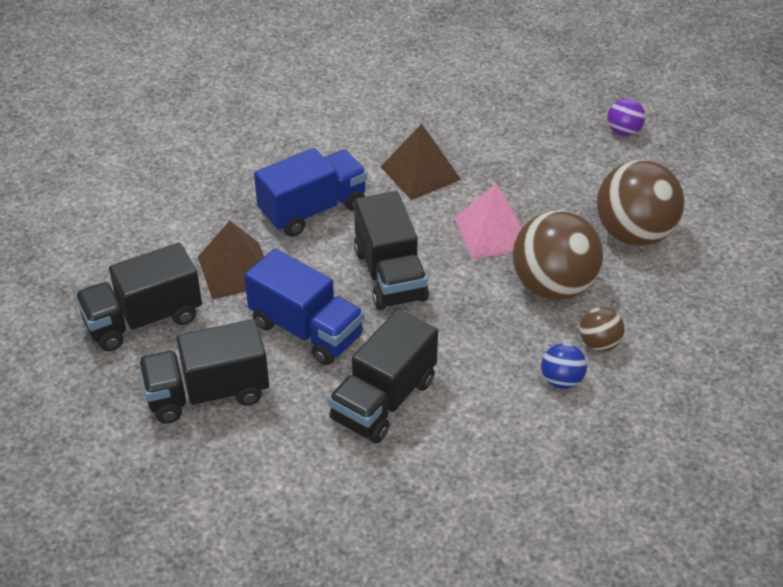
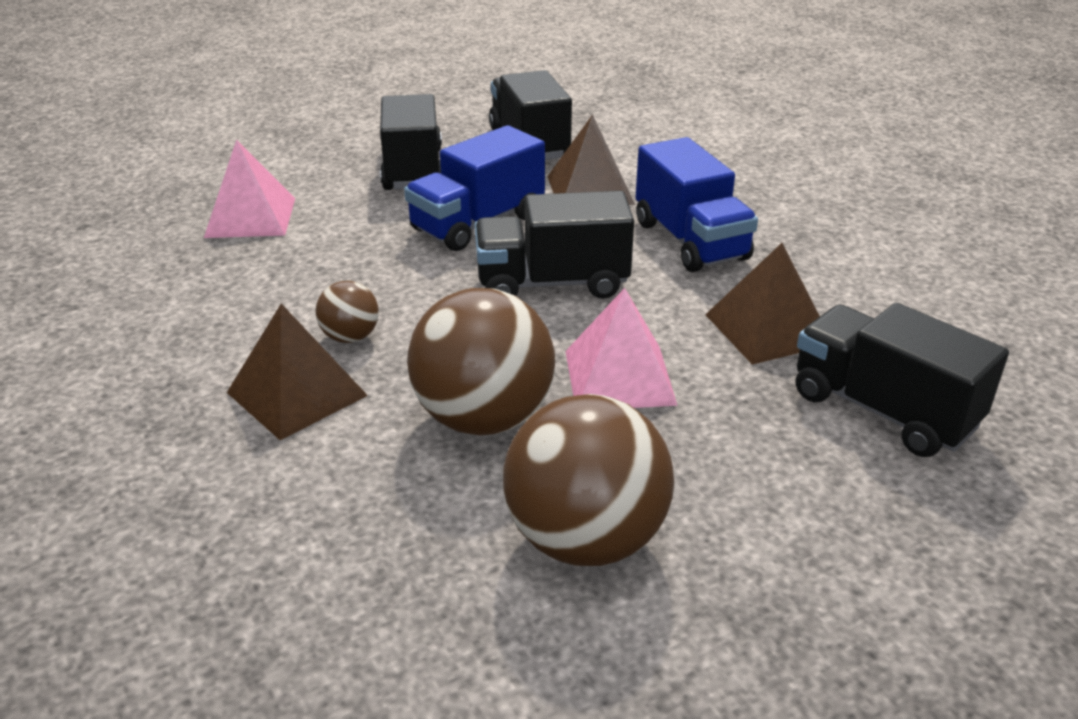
camera: 100 degrees right, 10 degrees down
black truck [328,309,438,443] -> black truck moved to [796,303,1009,457]
blue ball [541,343,587,389] -> brown pyramid [227,304,368,440]
brown ball [580,307,624,351] -> brown ball moved to [316,281,379,343]
purple ball [607,98,645,136] -> none
none -> pink pyramid [204,139,295,238]

